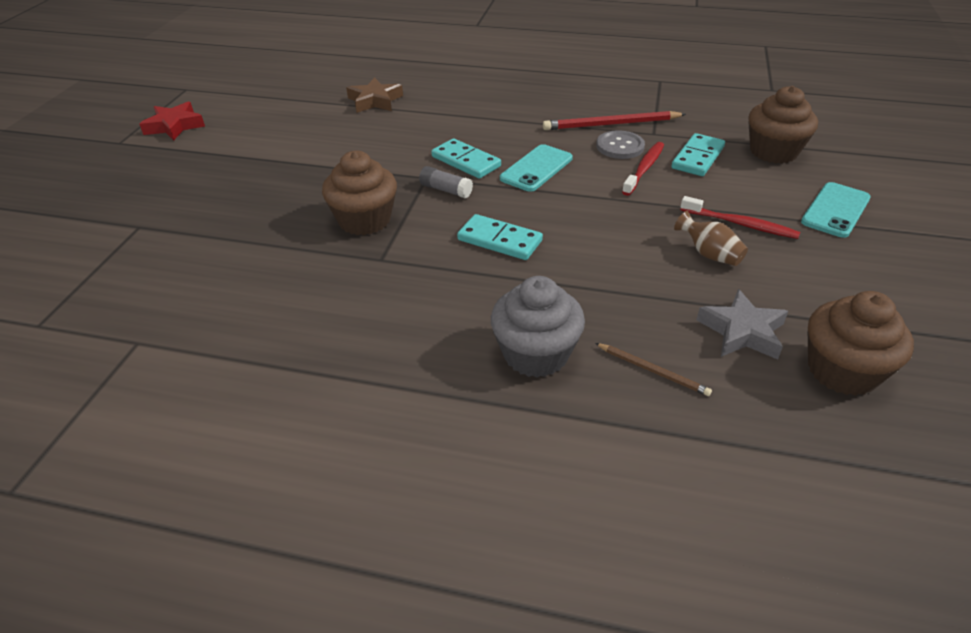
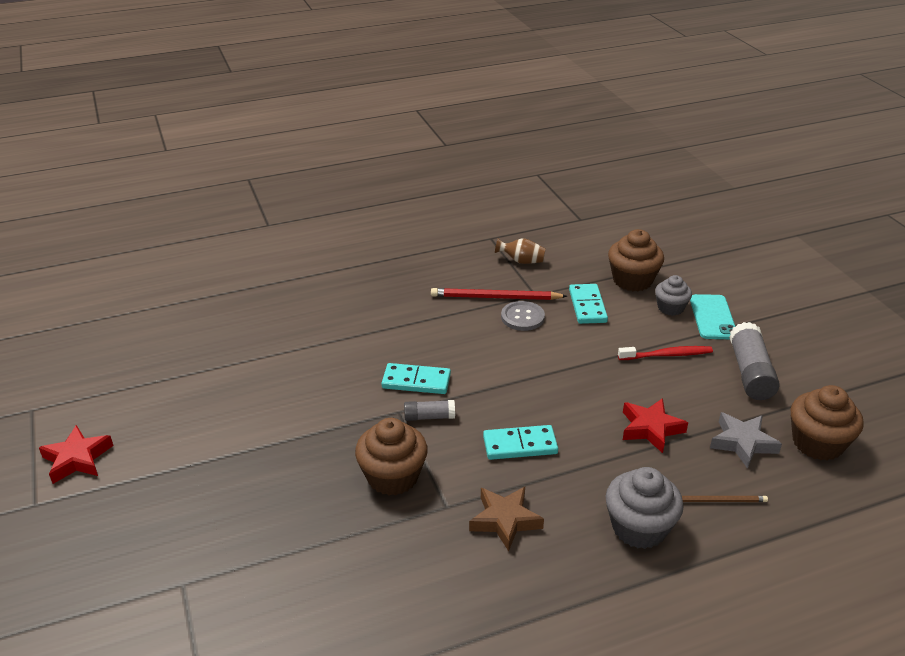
camera: 35 degrees left, 5 degrees down
brown star [346,78,403,113] -> brown star moved to [469,487,544,551]
turquoise phone [500,144,573,192] -> none
red pencil [543,111,686,130] -> red pencil turned 45 degrees clockwise [431,288,567,300]
red toothbrush [622,142,664,196] -> none
brown vase [674,211,748,266] -> brown vase moved to [495,238,546,264]
none -> red star [623,398,688,453]
none -> grey cupcake [655,275,692,316]
none -> grey glue stick [729,322,780,400]

